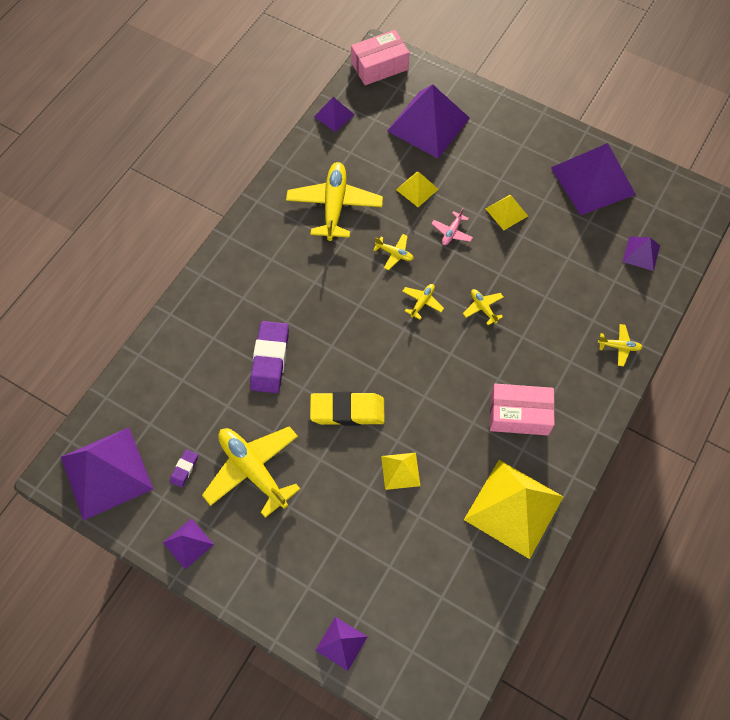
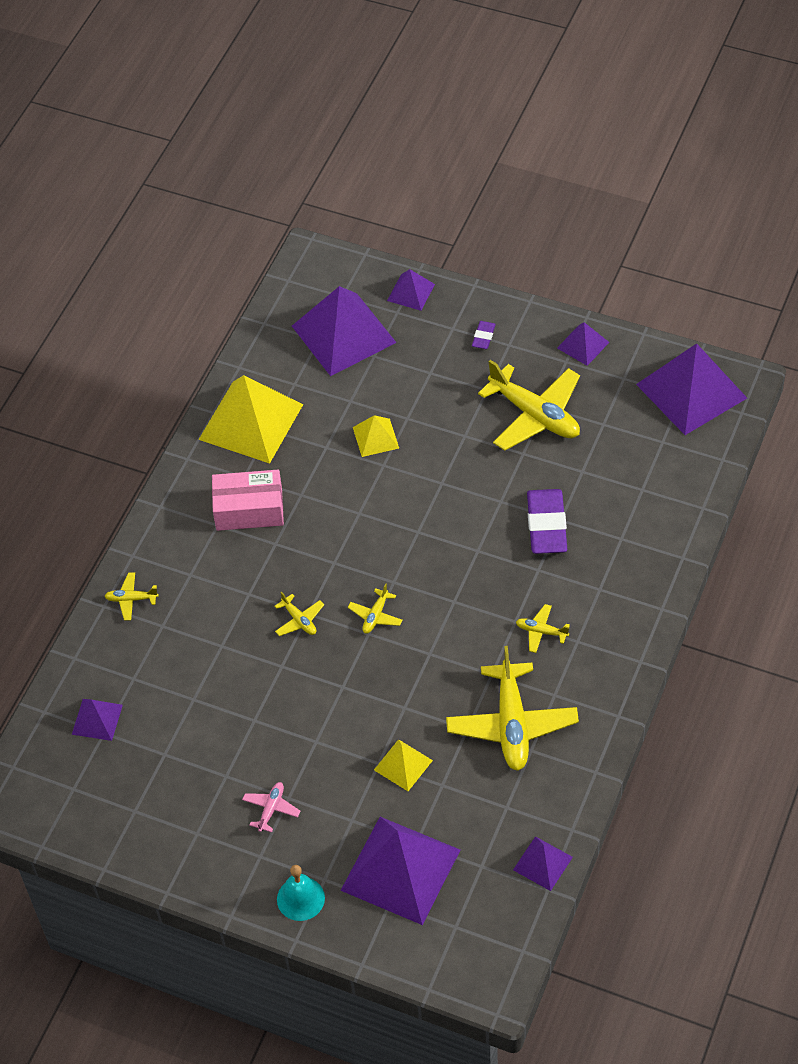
camera: 175 degrees right, 10 degrees down
purple eraser [170,449,198,488] -> purple eraser moved to [472,321,496,349]
yellow eraser [310,392,385,426] -> none
pink box [351,30,410,85] -> none
yellow plane [373,234,414,270] -> yellow plane moved to [516,604,570,653]
pink plane [431,208,473,245] -> pink plane moved to [242,782,300,833]
yellow pyramid [486,195,528,230] -> none
purple pyramid [551,143,636,215] -> purple pyramid moved to [292,286,397,376]
none -> turquoise bell [277,865,325,921]

